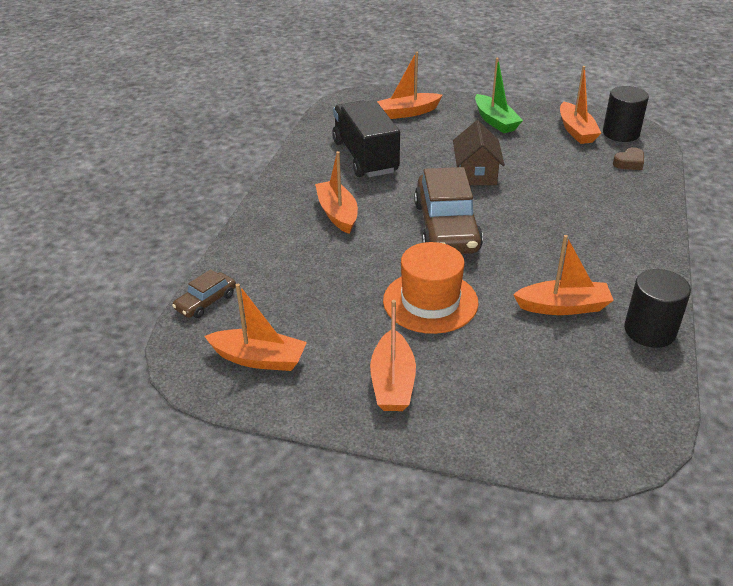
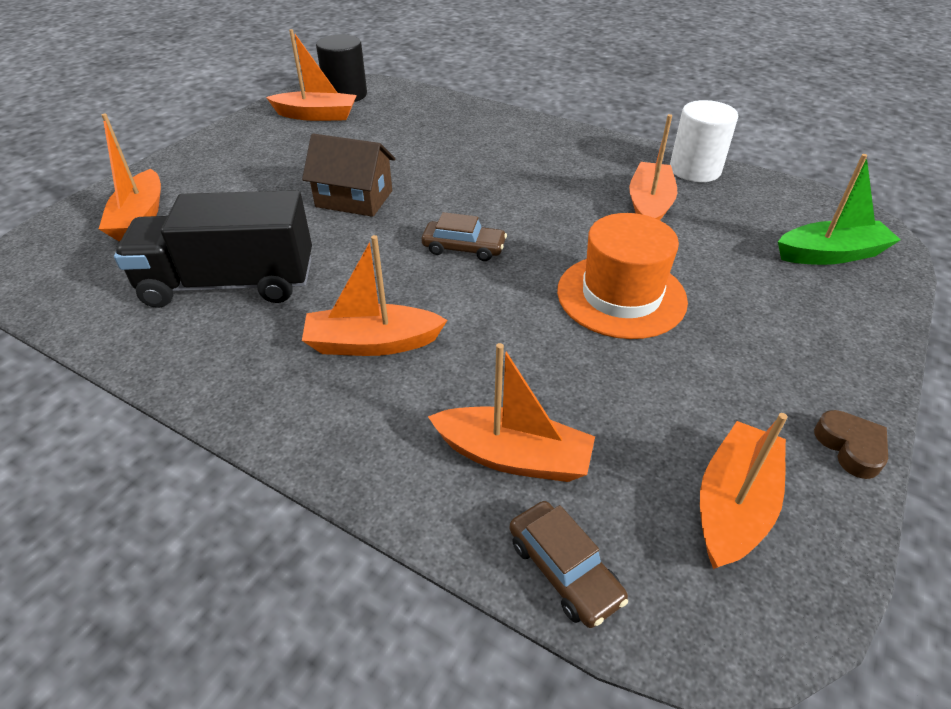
camera: 75 degrees left, 5 degrees up
orange boat [370,300,416,411] -> orange boat moved to [428,343,595,482]
brown car [414,167,483,254] -> brown car [422,212,507,261], size x0.47
green boat [475,58,523,133] -> green boat moved to [778,154,901,265]
brown heart [613,147,644,170] -> brown heart moved to [814,410,888,479]
black cylinder [624,269,691,348] -> white cylinder [670,100,738,182]

